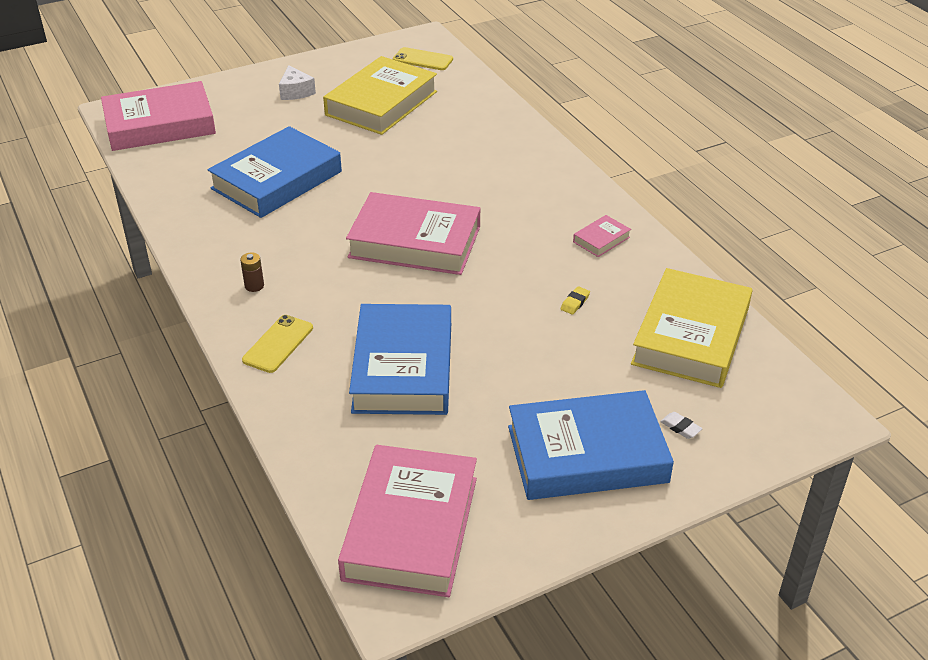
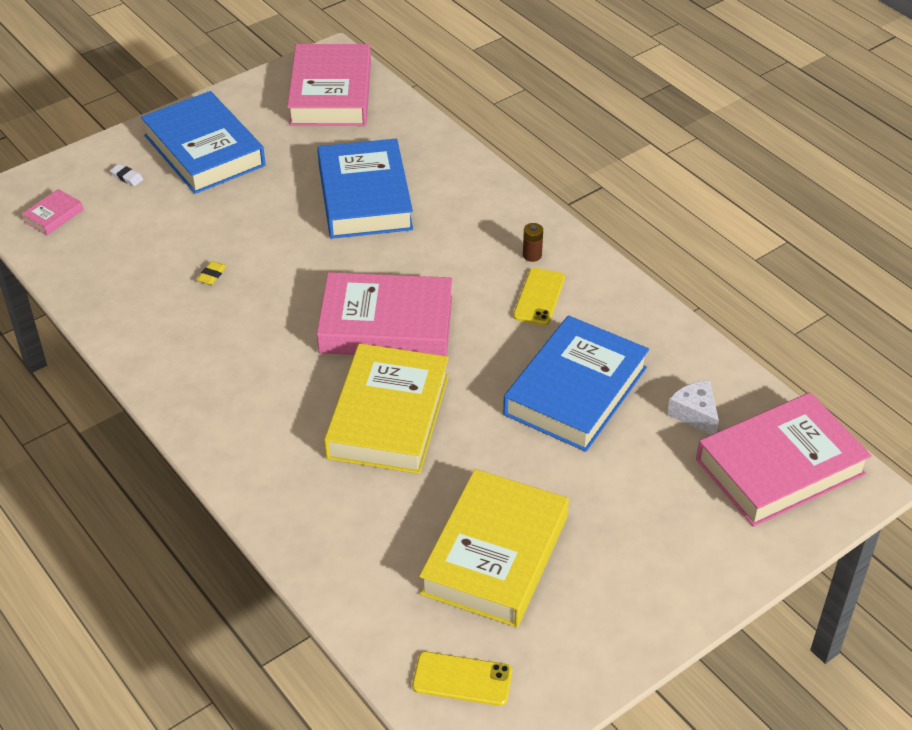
camera: 170 degrees right, 5 degrees up
yellow phone [242,315,313,373] -> yellow phone moved to [513,268,565,326]
white cheese [279,65,316,100] -> white cheese moved to [667,380,719,435]
blue book [508,390,674,500] -> blue book turned 75 degrees clockwise [141,91,265,194]
pink book [573,215,631,257] -> pink book moved to [22,189,83,235]
yellow book [631,268,752,388] -> yellow book moved to [324,343,449,474]

